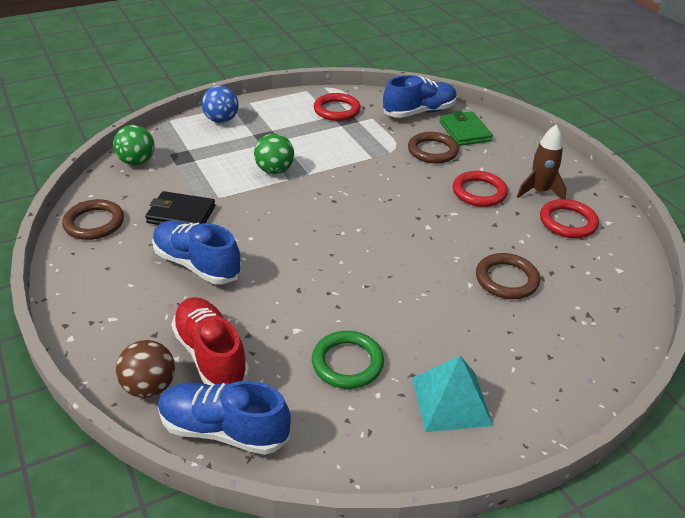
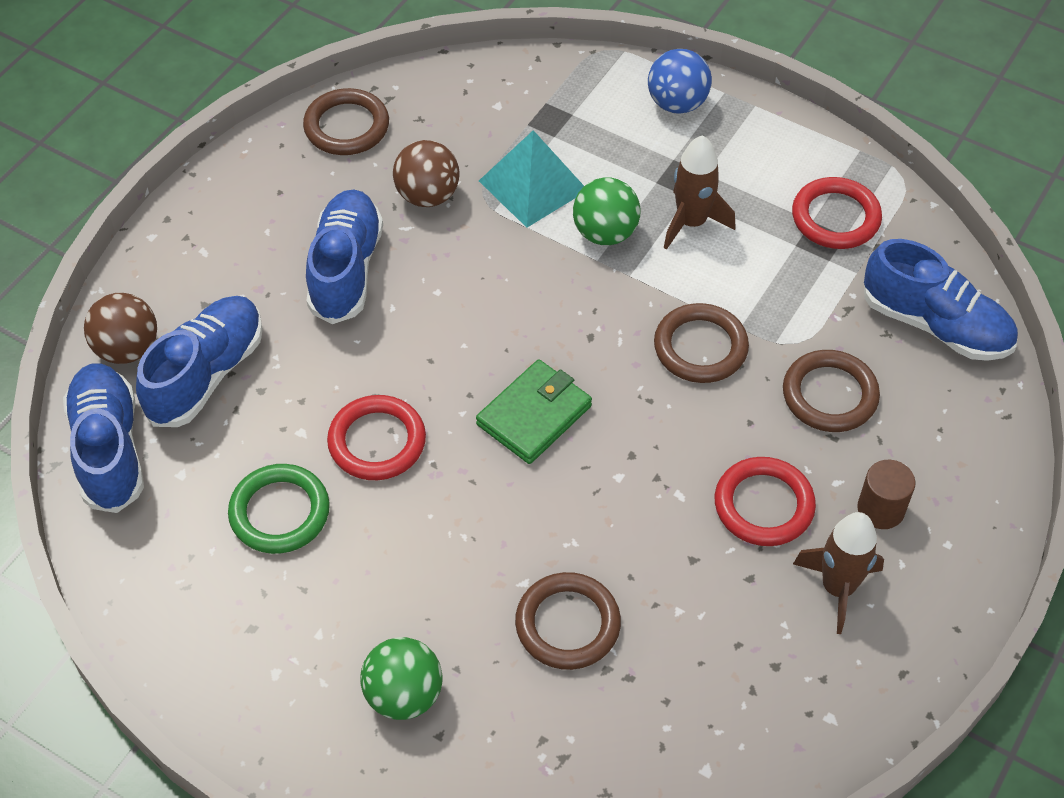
camera: 60 degrees right, 15 degrees up
green ball [113,125,155,165] -> green ball moved to [360,637,443,720]
black wallet [145,191,215,225] -> brown ball [393,140,459,207]
red shoe [171,297,249,385] -> blue shoe [136,296,263,427]
turquoise pyramid [412,356,493,432] -> turquoise pyramid moved to [479,130,584,228]
green wallet [440,111,493,146] -> green wallet moved to [476,360,592,464]
red ring [540,199,599,238] -> red ring moved to [327,395,426,480]
none -> brown ring [654,303,749,383]
none -> brown rocket [664,135,736,250]
none -> brown cylinder [857,460,916,529]

